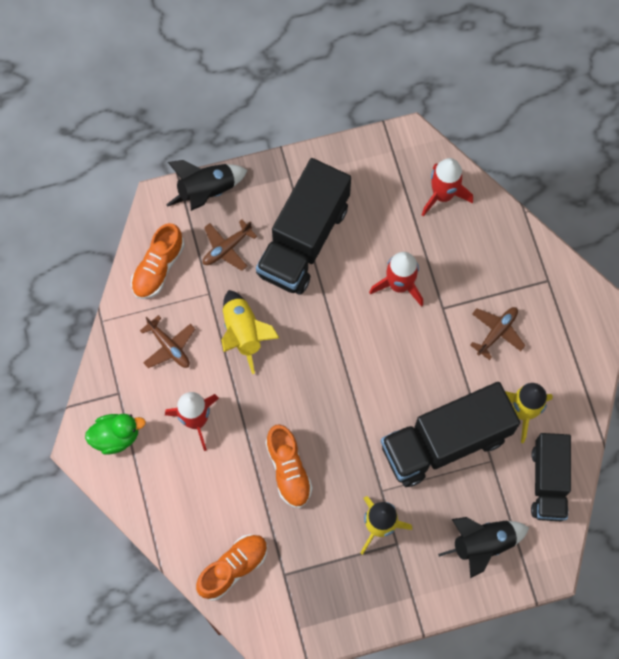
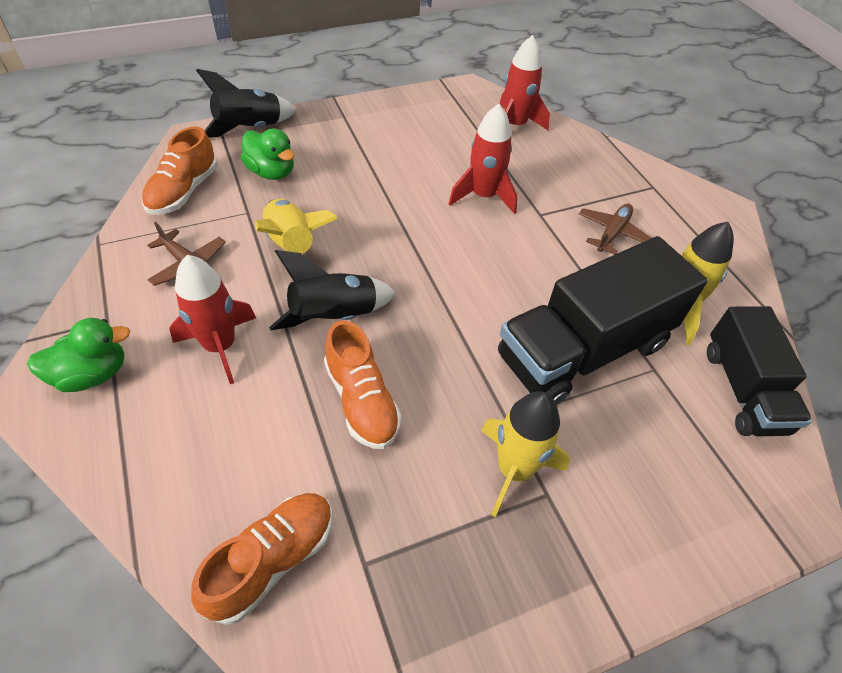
camera: 10 degrees left, 20 degrees down
brown plane [203,220,257,271] -> green duck [241,128,294,180]
black truck [256,158,351,295] -> none
black rocket [438,517,529,578] -> black rocket moved to [269,250,396,330]

